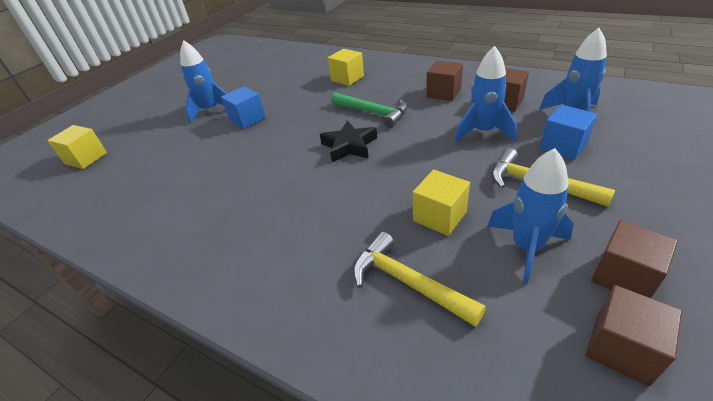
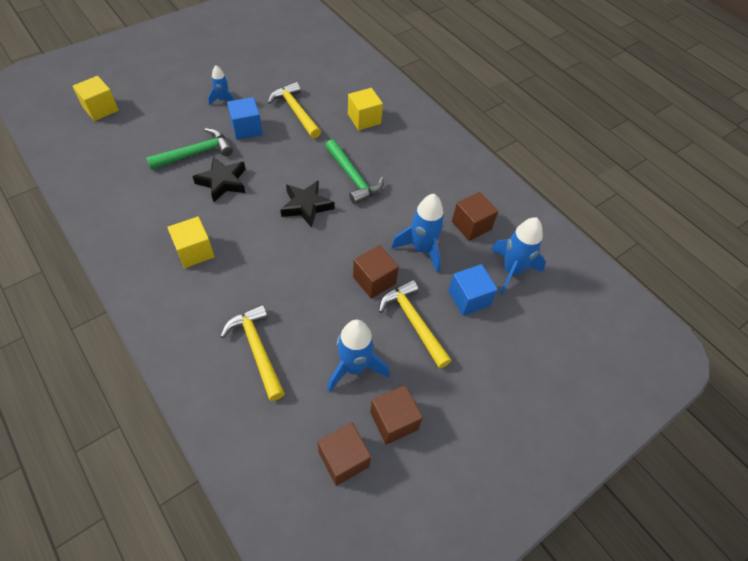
camera: 15 degrees right, 15 degrees up
blue rocket [180,40,227,124] -> blue rocket [208,65,234,105], size x0.58
yellow cube [413,170,470,236] -> yellow cube moved to [167,216,215,268]
brown cube [426,60,463,101] -> brown cube moved to [353,245,399,299]
none -> green hammer [146,128,233,170]
none -> black star [193,157,246,202]
none -> yellow hammer [268,82,321,138]

